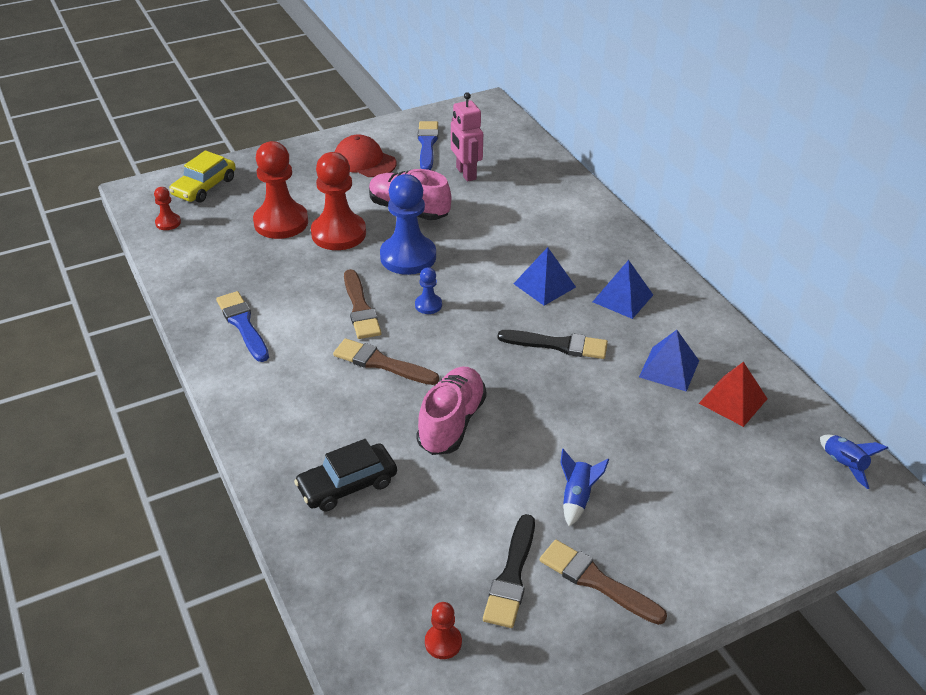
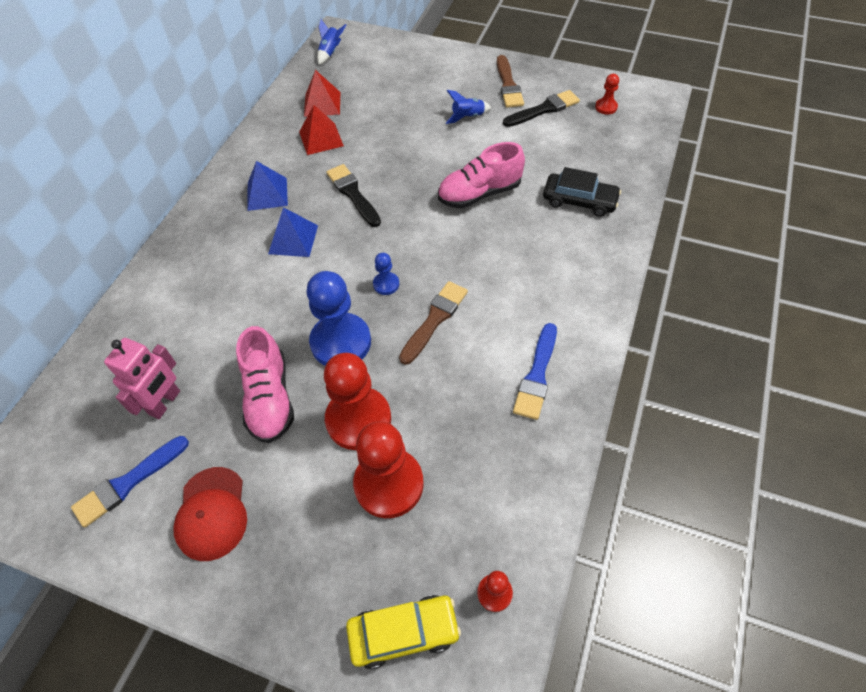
camera: 130 degrees left, 15 degrees up
brown brush [333,338,439,385] -> none
blue pyramid [639,330,699,392] -> red pyramid [299,105,344,155]

